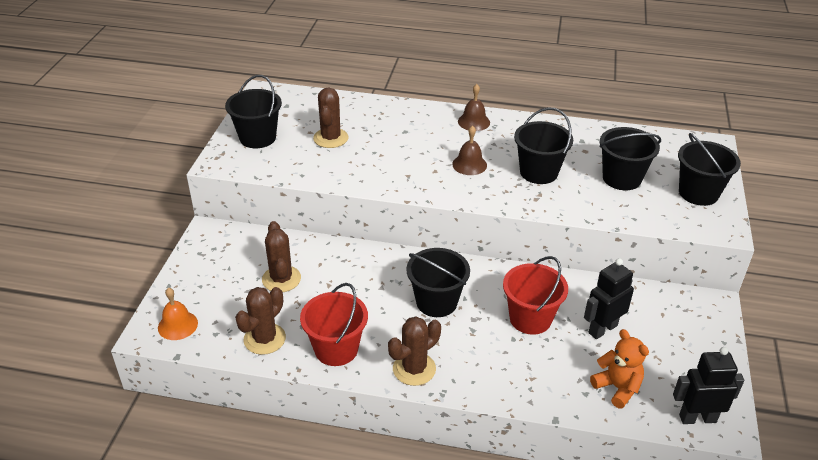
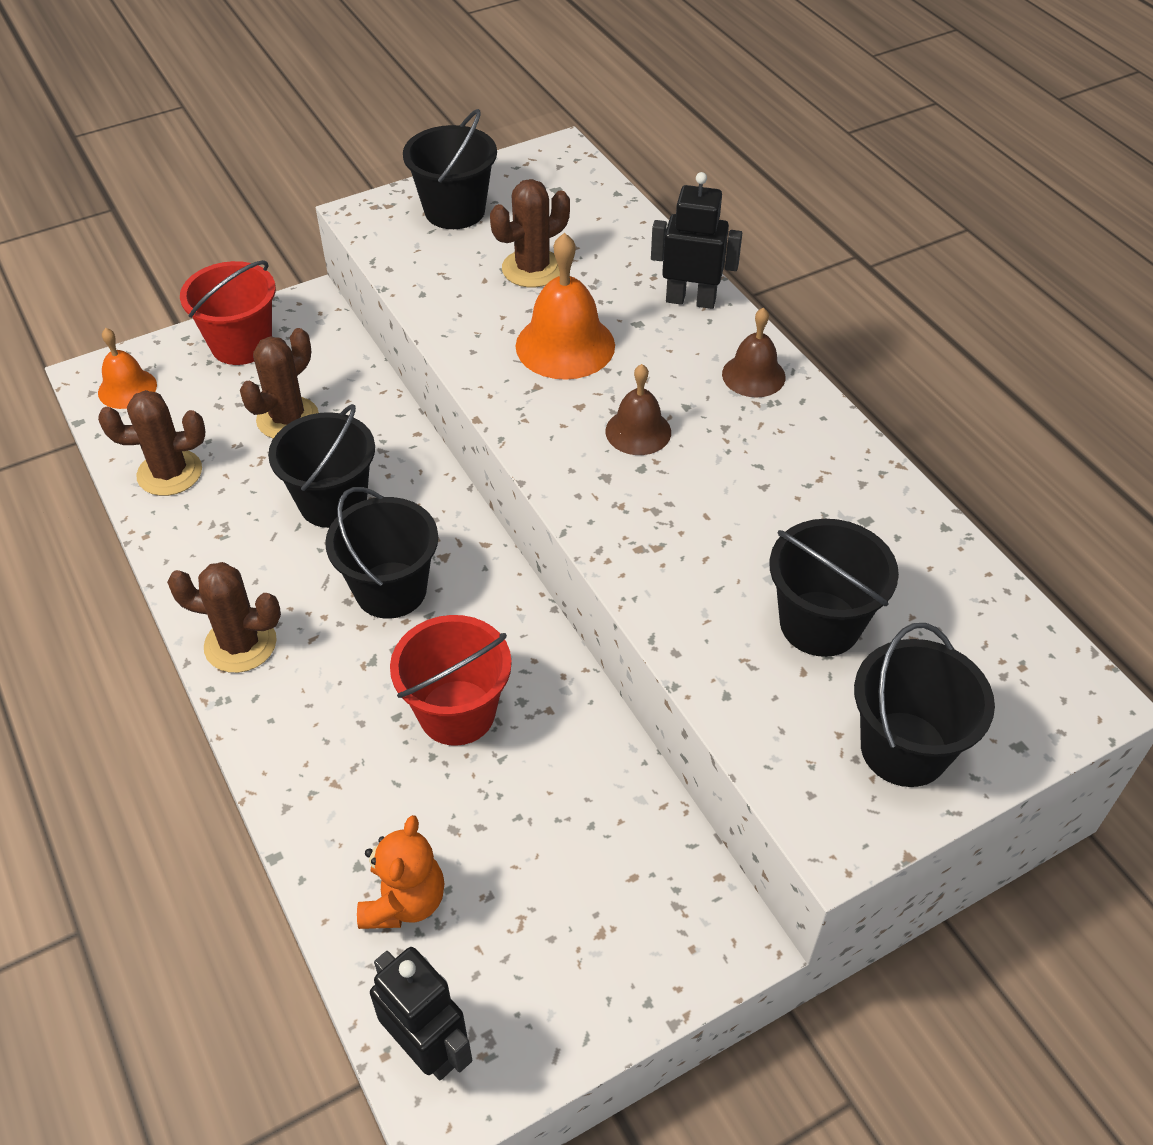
camera: 50 degrees right, 10 degrees up
red bucket [300,283,368,366] -> red bucket moved to [180,260,276,365]
black bucket [514,107,573,184] -> black bucket moved to [268,404,375,528]
black robot [584,258,634,339] -> black robot moved to [651,172,742,309]
none -> orange bell [516,233,615,380]

